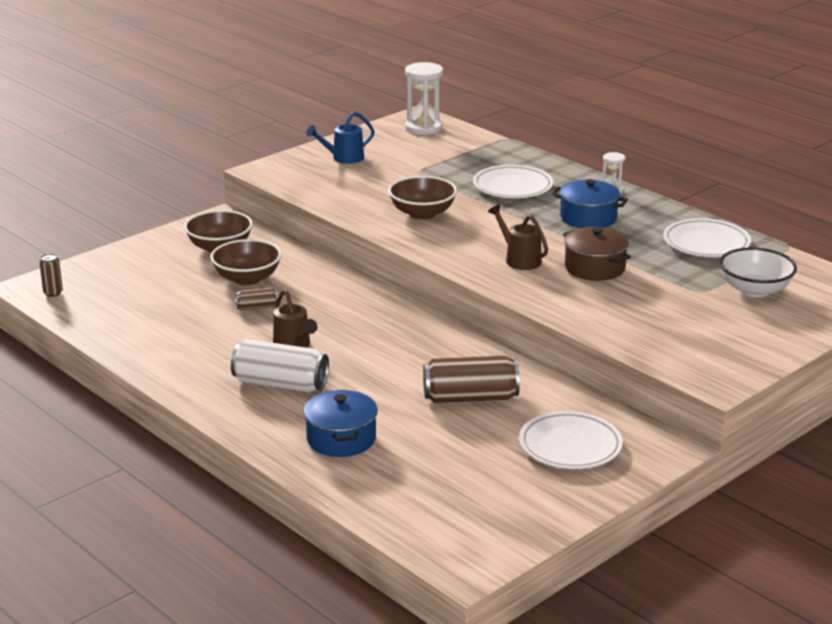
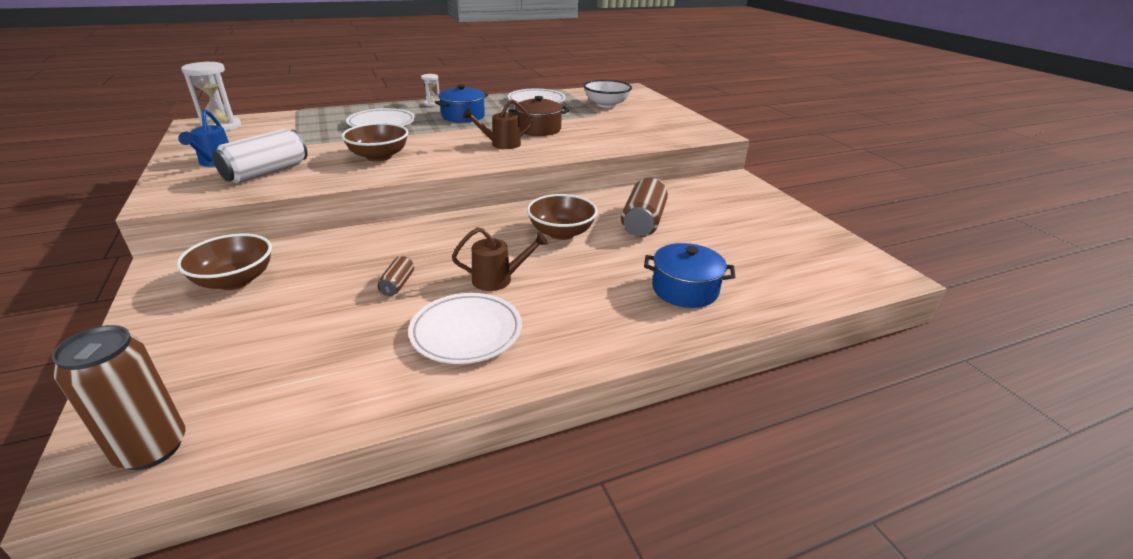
camera: 70 degrees left, 5 degrees up
brown can [39,254,63,297] -> brown can [51,325,185,470], size x2.03
brown bowl [210,239,282,285] -> brown bowl moved to [527,194,598,240]
white can [231,339,329,393] -> white can moved to [212,129,308,183]
white plate [519,411,623,469] -> white plate moved to [408,293,522,364]

